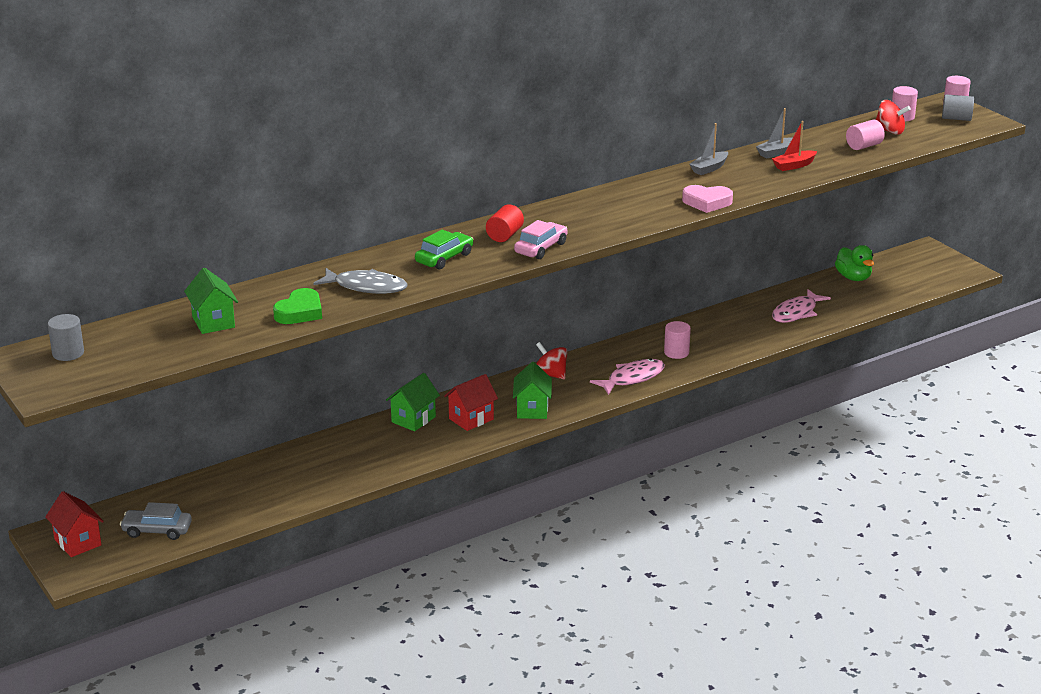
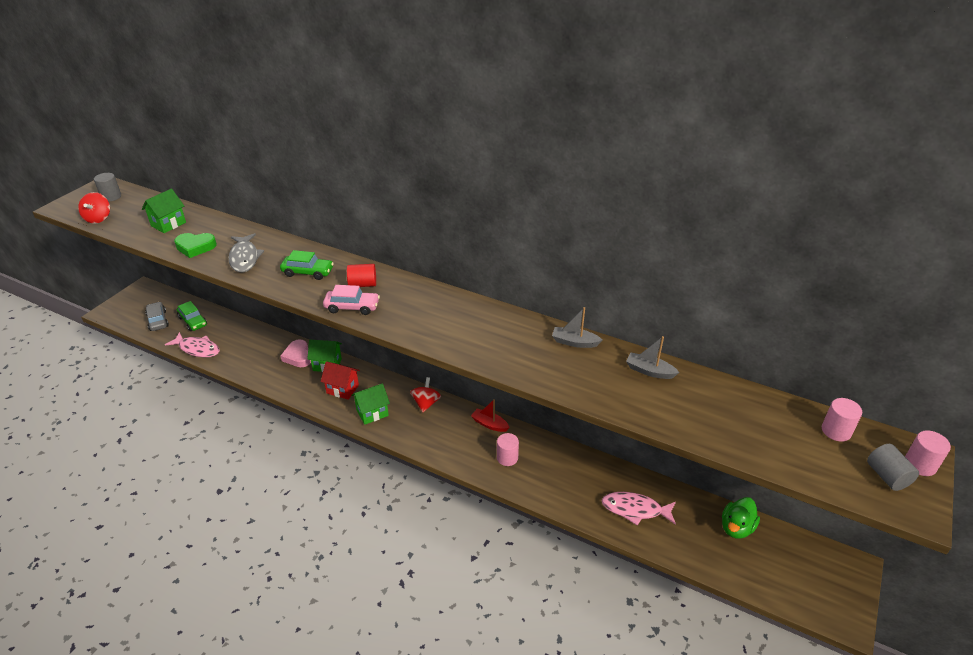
camera: 60 degrees right, 10 degrees up
red house [45,491,104,557] -> none
pink fish [590,359,665,395] -> pink fish moved to [165,332,220,357]
pink heart [682,185,733,213] -> pink heart moved to [280,339,311,367]
red boat [772,121,817,171] -> red boat moved to [471,399,510,432]
pink cylinder [846,120,885,150] -> none
red spinning top [876,100,911,135] -> red spinning top moved to [78,192,110,224]
none -> green car [177,301,207,331]

